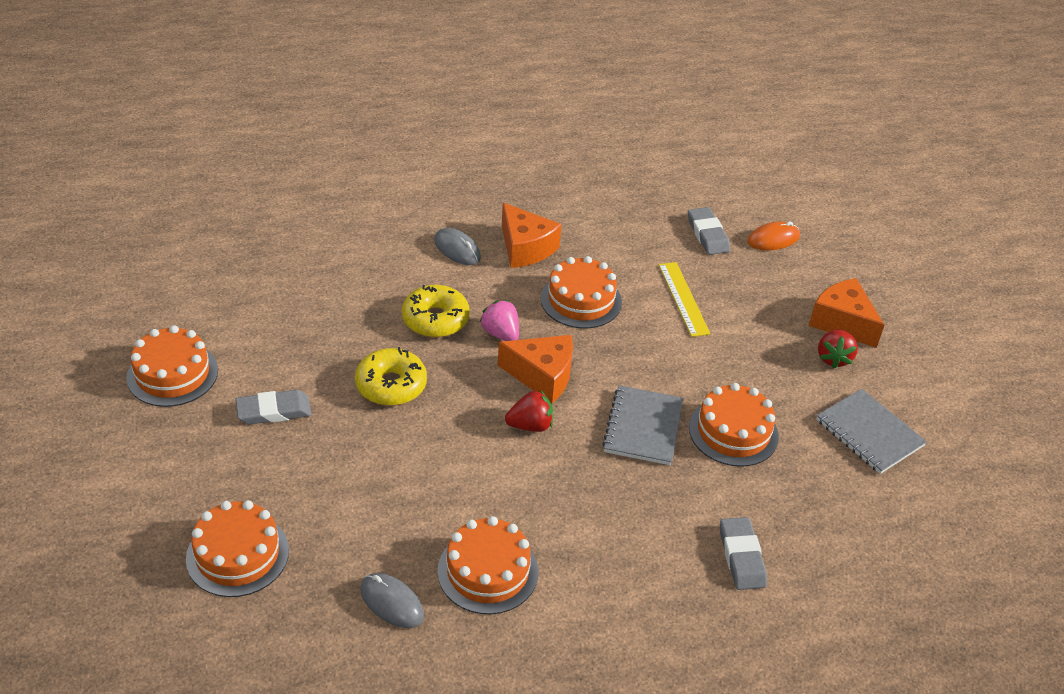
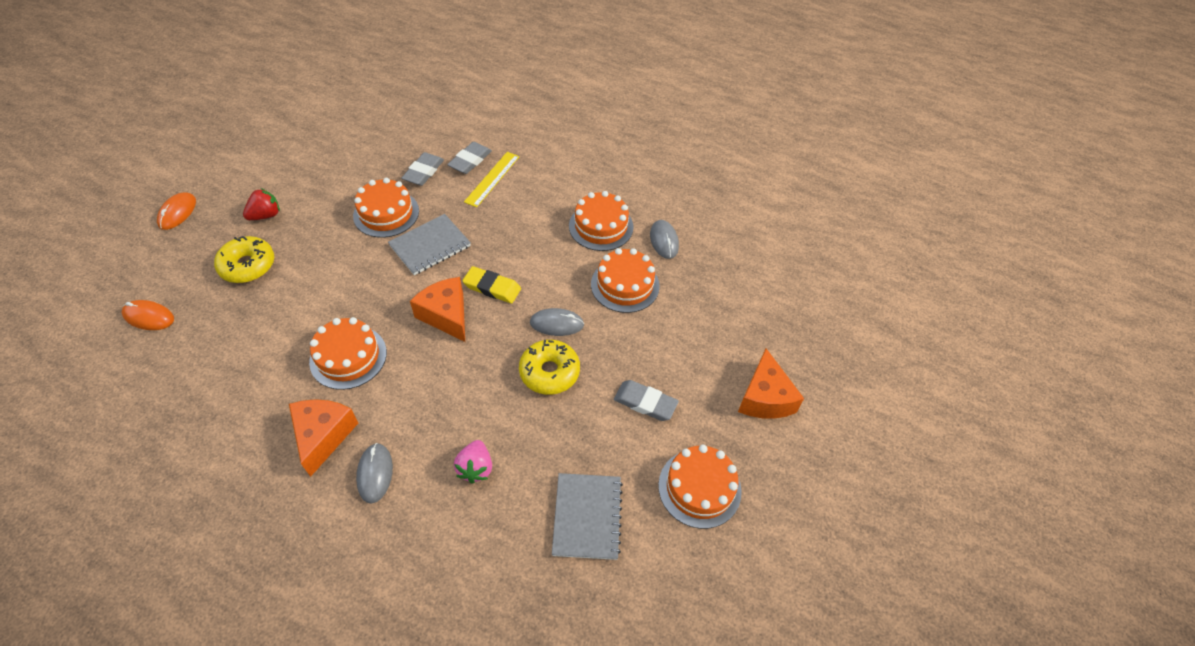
camera: 140 degrees left, 10 degrees up
orange cake [186,500,289,597] -> orange cake moved to [591,248,660,313]
yellow donut [402,285,470,338] -> yellow donut moved to [214,236,274,283]
pink strawberry [480,300,519,341] -> pink strawberry moved to [454,440,492,484]
red strawberry [505,390,553,432] -> yellow eraser [462,266,521,303]
yellow ruler [659,262,710,337] -> yellow ruler moved to [464,152,520,207]
grey eraser [688,207,730,255] -> grey eraser moved to [401,152,444,186]
orange cheese [809,278,884,348] -> orange cheese moved to [738,349,804,419]
grey notebook [816,389,927,474] -> grey notebook moved to [552,473,623,560]
none -> orange mouse [157,192,196,230]
none -> grey mouse [530,308,584,336]

